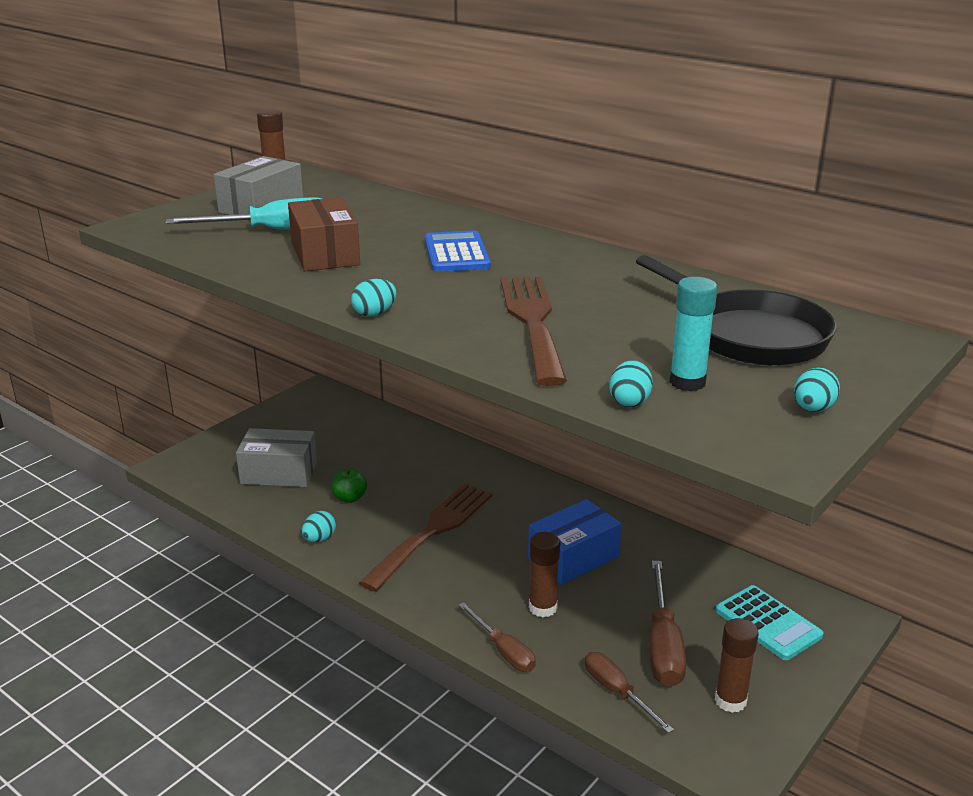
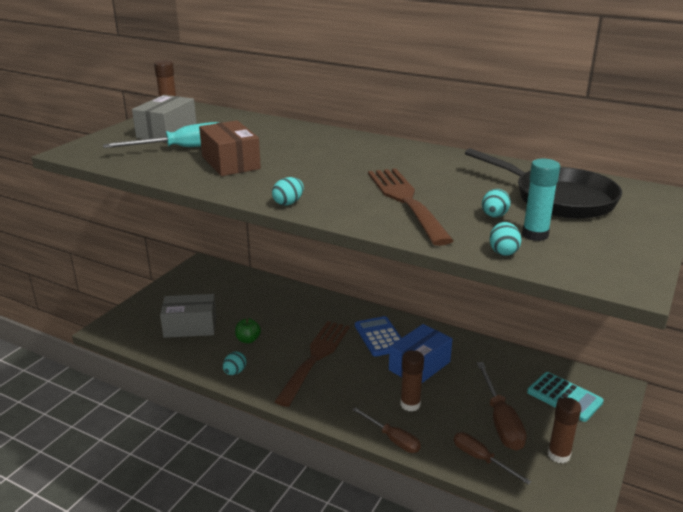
camera: 10 degrees left, 0 degrees up
blue calculator [424,230,491,272] -> blue calculator moved to [355,316,401,357]
turquoise egg [794,368,840,412] -> turquoise egg moved to [482,189,511,218]

